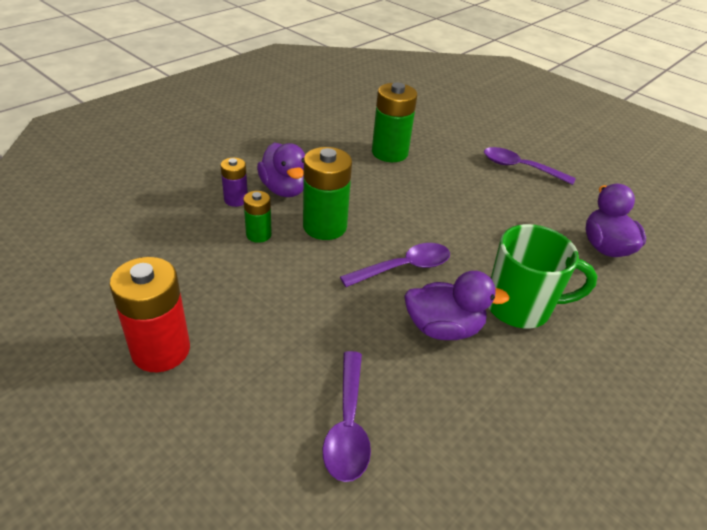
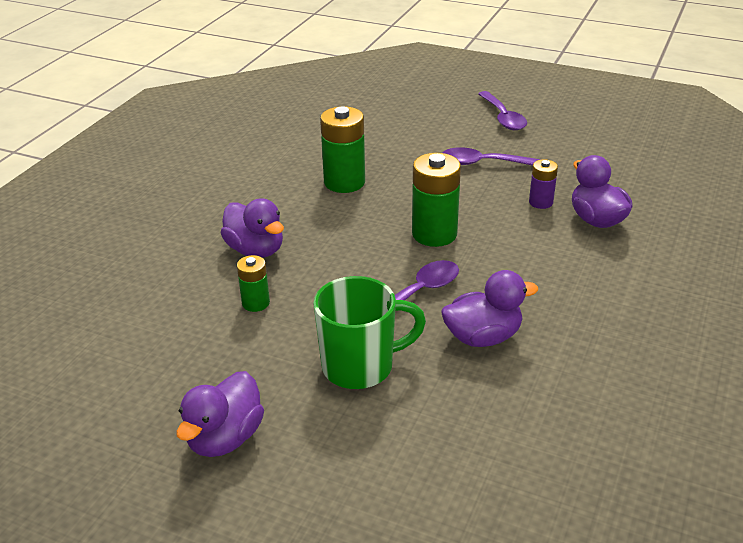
camera: 15 degrees left, 5 degrees down
red battery [110,257,190,373] -> purple duck [176,371,264,457]
purple battery [220,157,248,207] -> purple battery moved to [529,159,558,209]
green battery [303,147,352,240] -> green battery moved to [412,153,461,247]
purple spoon [323,351,371,482] -> purple spoon moved to [478,91,527,130]
green mug [488,224,597,328] -> green mug moved to [313,276,426,389]

